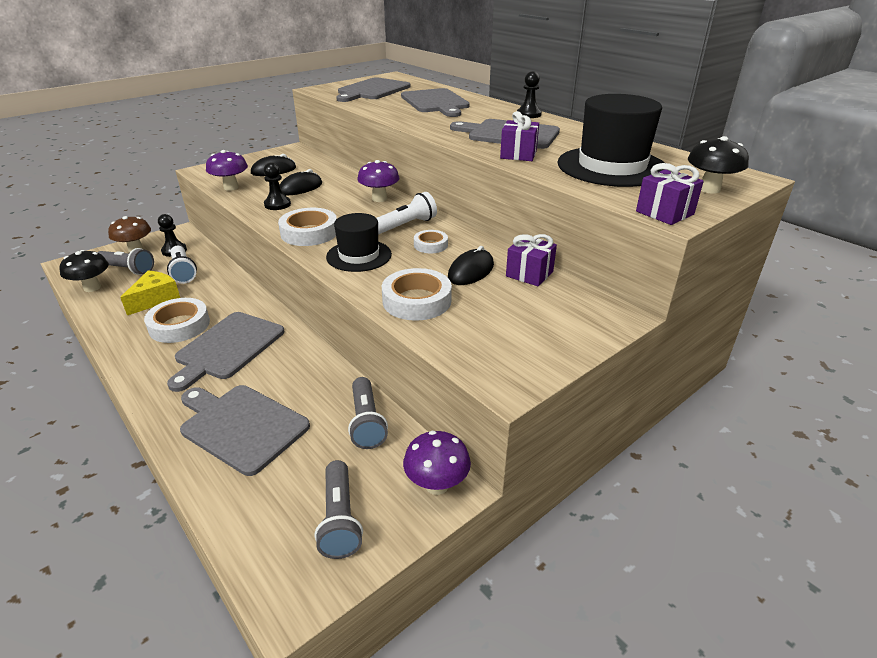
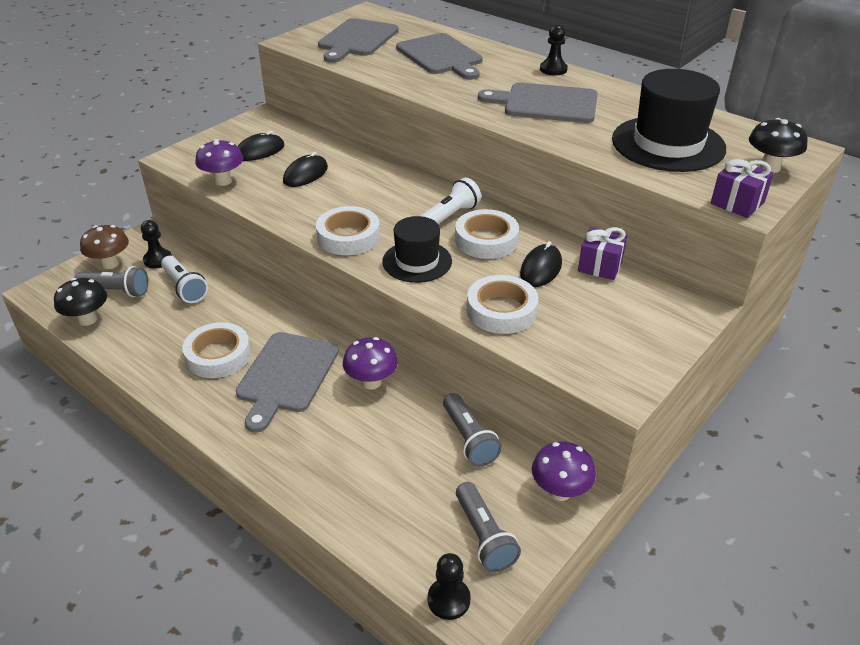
camera: 10 degrees left, 5 degrees up
yellow cheese [120,271,180,315] -> none
grey cutting board [180,385,310,476] -> none
black pawn [264,162,291,210] -> black pawn moved to [428,553,471,620]
purple mushroom [357,160,400,202] -> purple mushroom moved to [343,337,398,389]
white tape [414,230,448,253] -> white tape [455,209,519,259], size x1.72
purple gift [500,111,539,161] -> none

